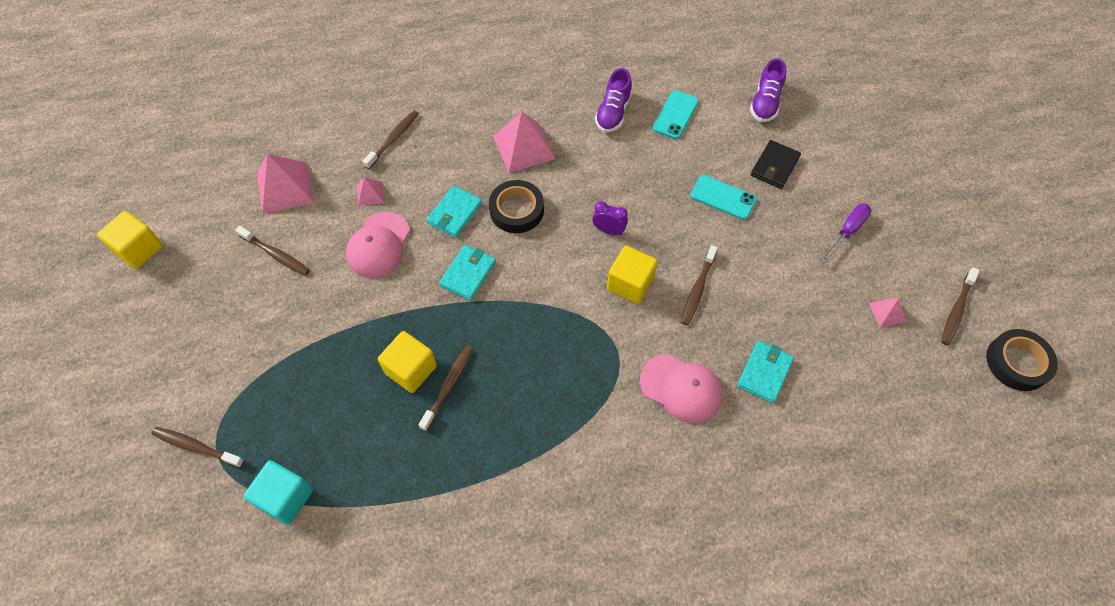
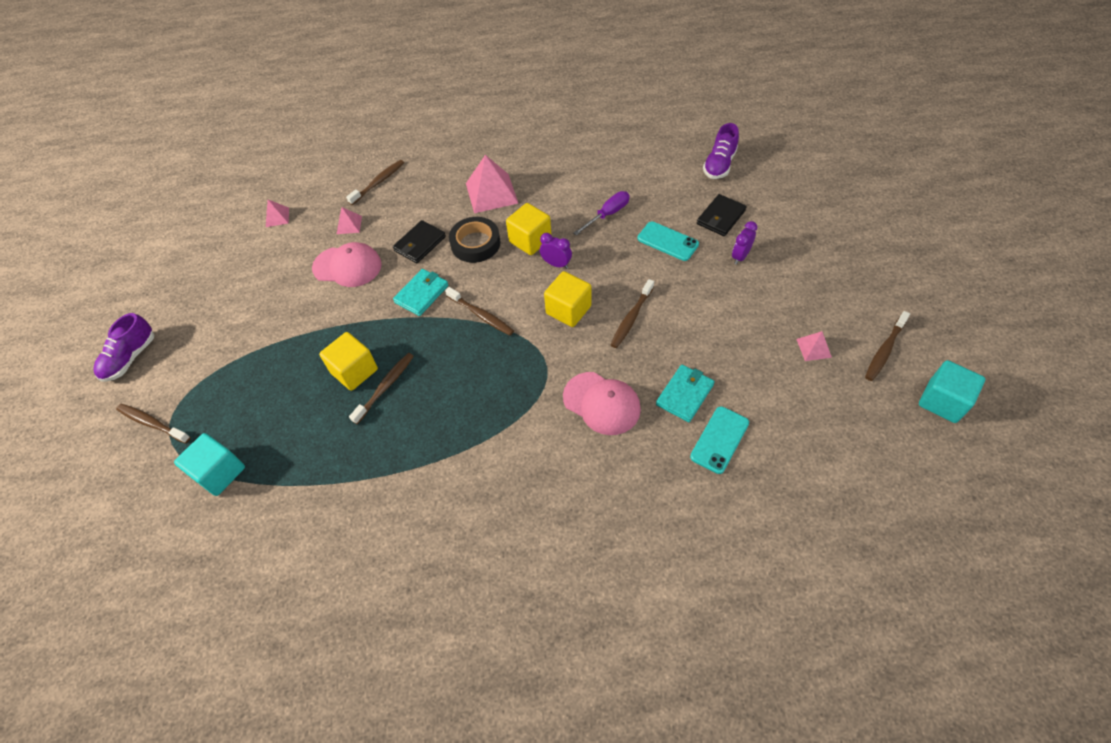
camera: 10 degrees right, 5 degrees down
yellow cube [97,211,163,269] -> yellow cube moved to [506,203,552,255]
brown toothbrush [235,226,310,276] -> brown toothbrush moved to [445,287,514,336]
pink pyramid [257,154,314,214] -> pink pyramid [266,200,289,227], size x0.50
pink cap [346,212,410,278] -> pink cap turned 105 degrees counterclockwise [312,242,382,287]
turquoise wallet [427,186,482,238] -> black wallet [393,220,446,263]
purple shoe [595,68,632,132] -> purple shoe moved to [93,313,154,382]
turquoise phone [653,90,699,139] -> turquoise phone moved to [690,406,749,474]
purple screwdriver [821,203,871,263] -> purple screwdriver moved to [573,191,630,236]
black tape [986,329,1058,391] -> turquoise cube [919,360,985,423]
none -> purple clock [732,221,757,265]

